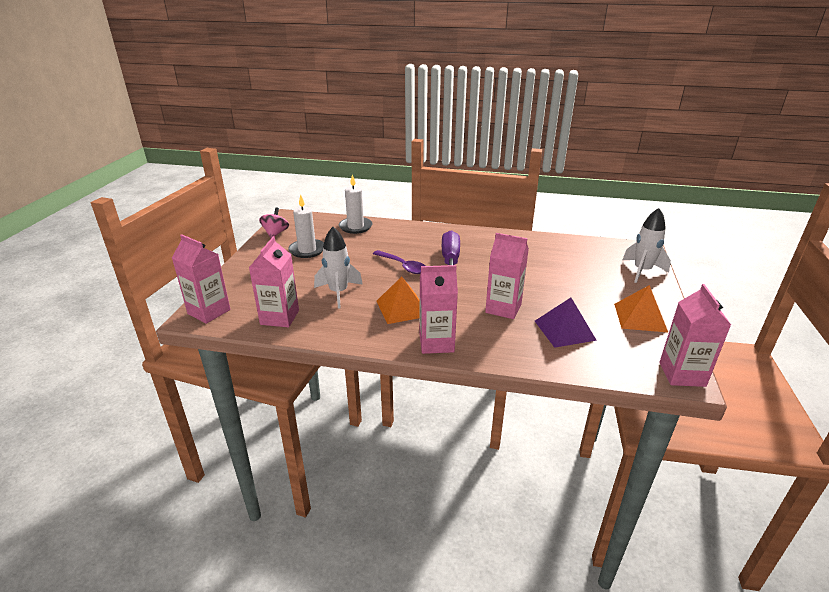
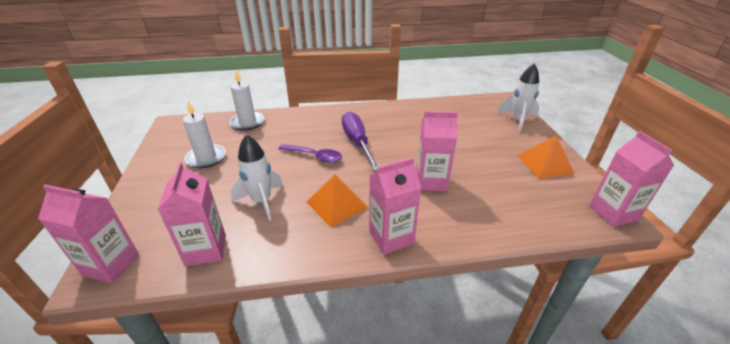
camera: 20 degrees left, 5 degrees up
pink spinning top [259,207,289,238] -> none
purple pyramid [535,298,597,348] -> none

